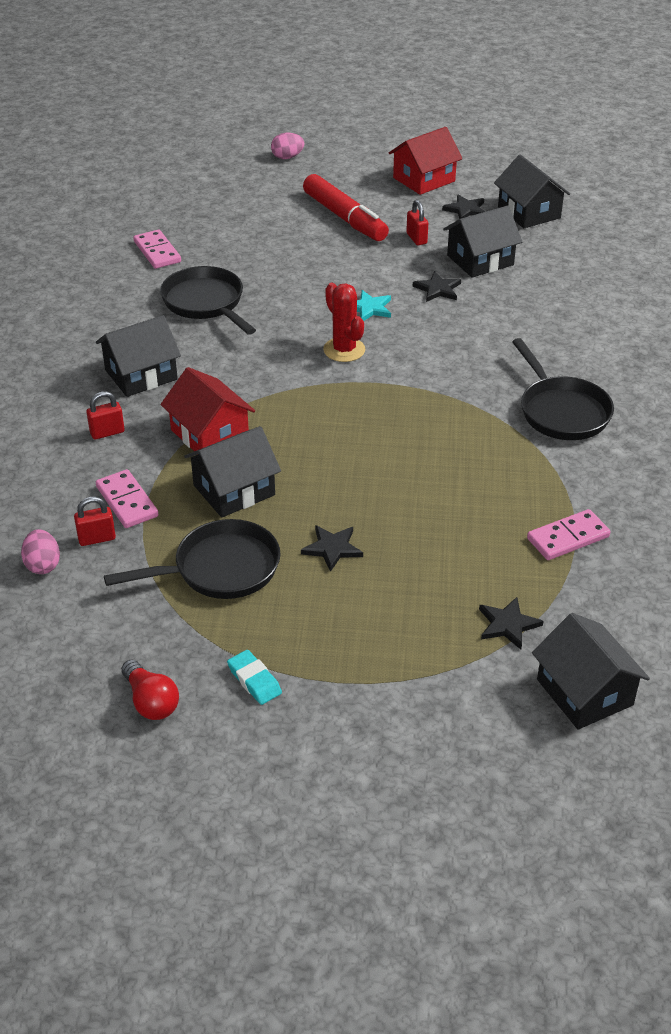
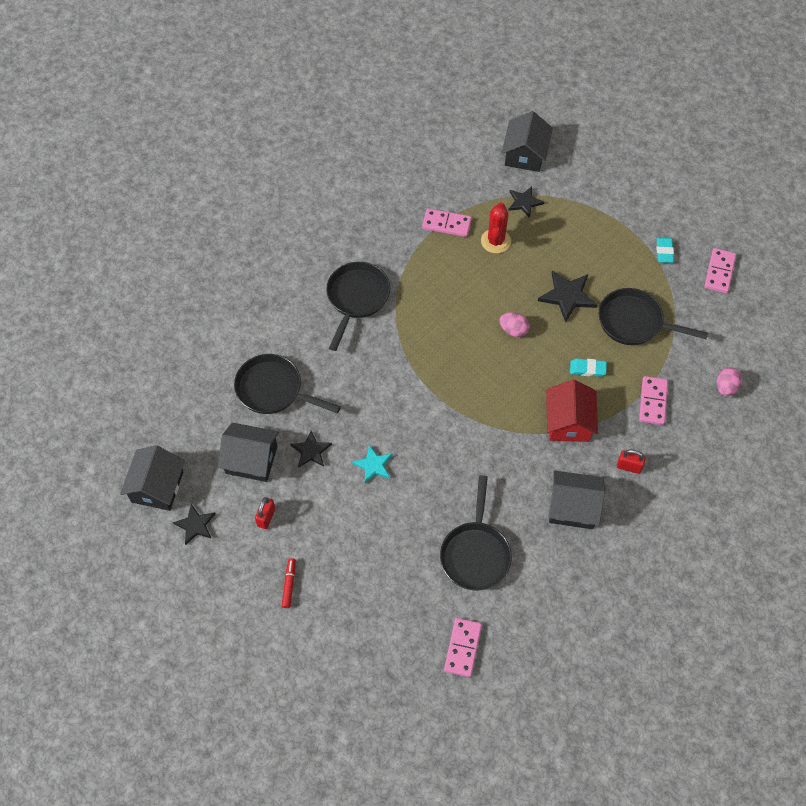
camera: 140 degrees left, 20 degrees up
red padlock [74,496,116,546] -> none
red light bulb [121,660,179,720] -> pink domino [704,248,736,293]
black house [184,426,281,518] -> turquoise eraser [570,358,607,377]
pink egg [271,133,304,159] -> pink egg moved to [499,312,530,337]
black star [301,525,363,572] -> black star [538,270,598,322], size x1.53
red marker [303,174,389,241] -> red marker [282,558,296,608], size x0.43
red cactus [323,283,365,362] -> red cactus moved to [481,202,511,253]
red house [389,127,462,195] -> none
none -> black pan [234,354,341,414]

